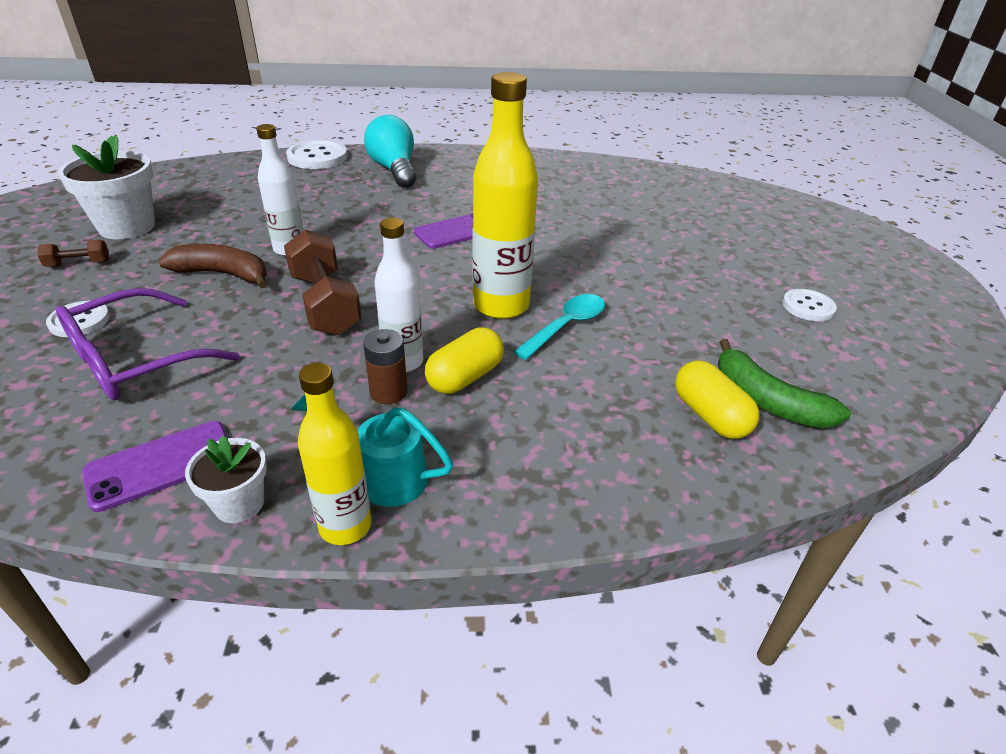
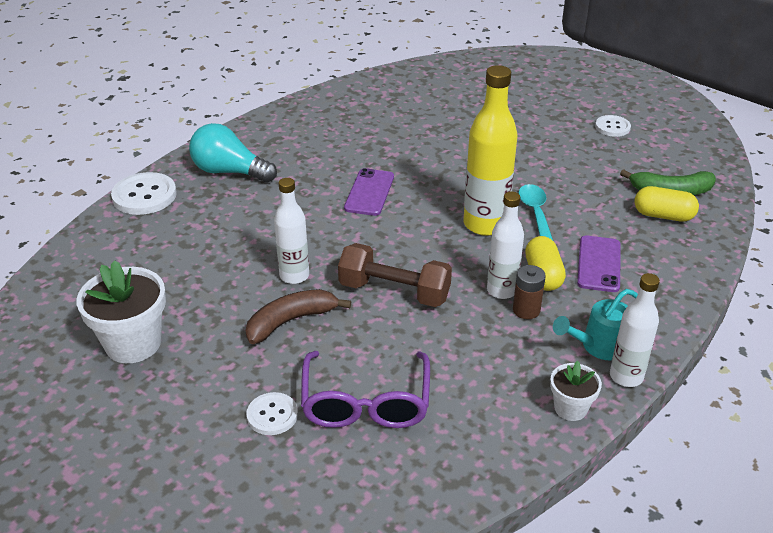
camera: 45 degrees left, 0 degrees up
brown dumbbell [38,240,109,267] -> none
purple phone [82,421,228,512] -> purple phone moved to [577,235,621,292]
yellow bottle [298,363,372,545] -> white bottle [610,273,660,387]

